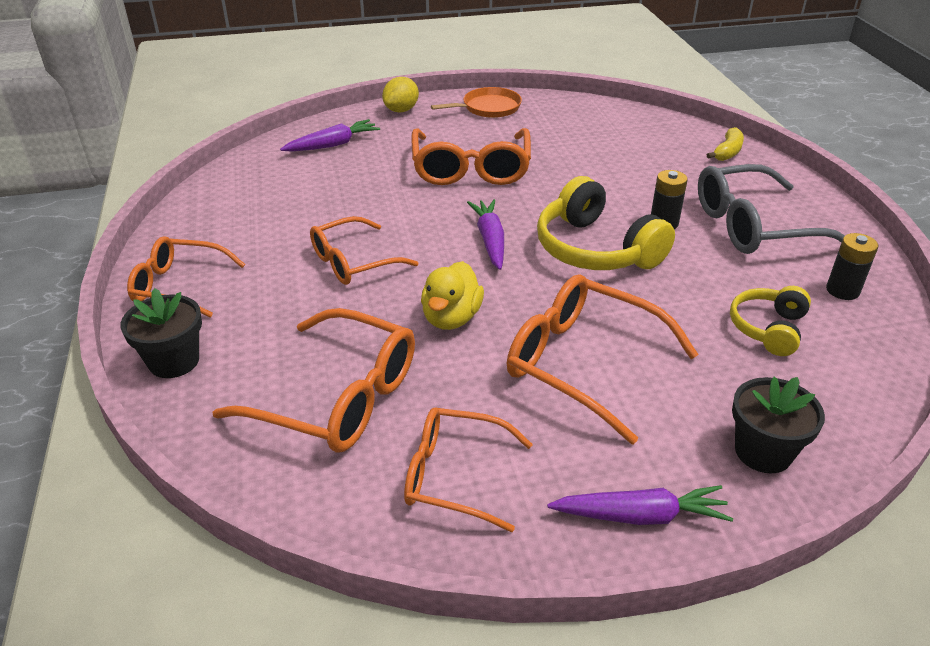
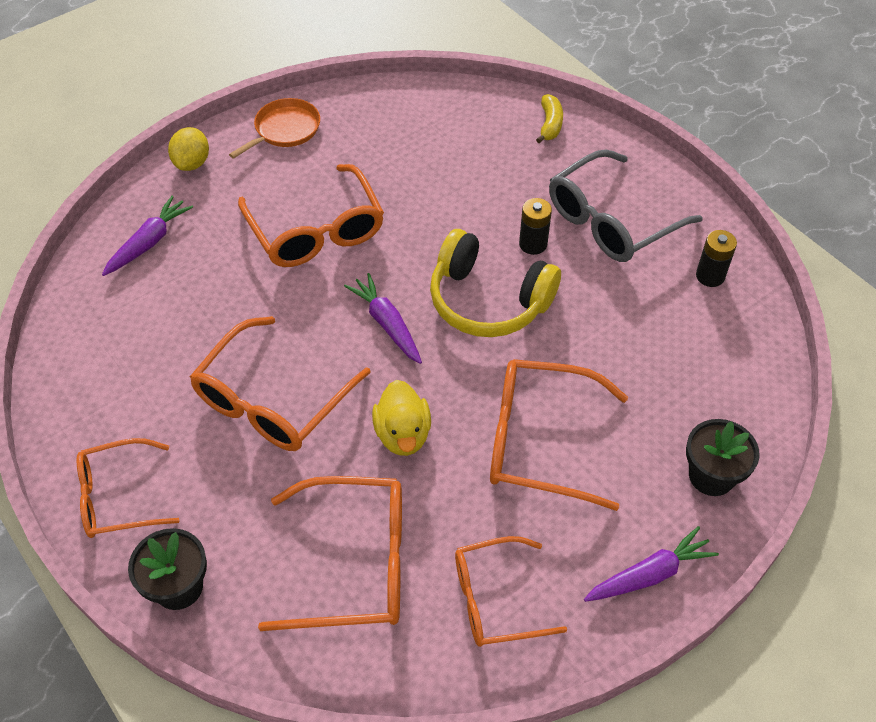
camera: 25 degrees left, 15 degrees up
orange glasses [310,216,419,285] -> orange glasses [190,316,371,451], size x1.51
yellow headphones [730,286,811,356] -> none

